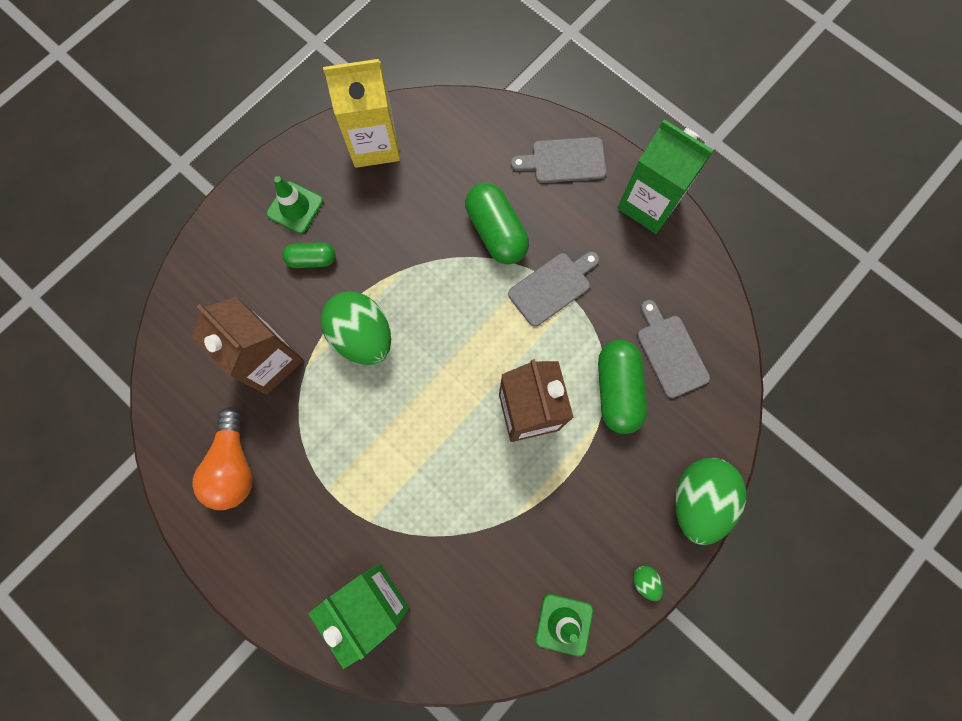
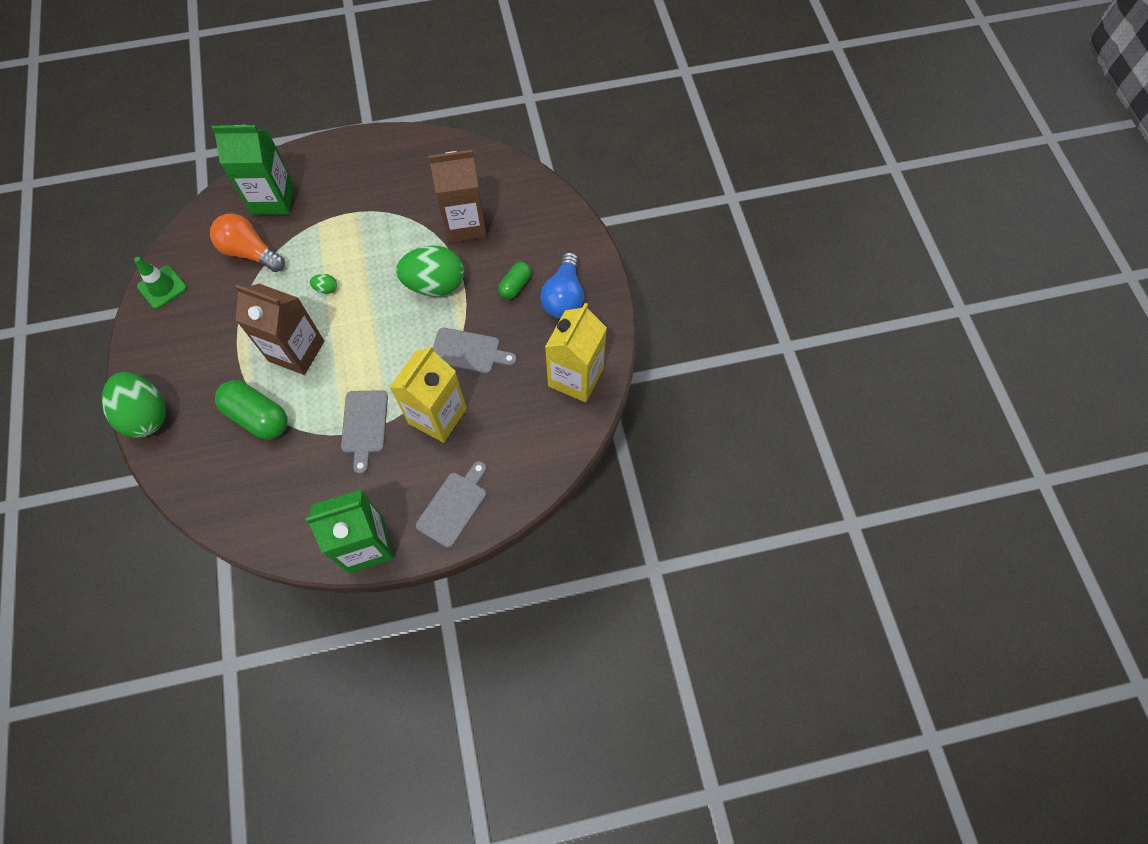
camera: 125 degrees right, 10 degrees down
orange light bulb [192,407,253,510] -> orange light bulb moved to [210,214,285,272]
green traffic cone [266,176,323,233] -> blue light bulb [540,252,584,319]
green capsule [465,183,529,265] -> yellow carton [389,346,467,443]
green egg [633,566,663,601] -> green egg moved to [310,274,337,294]
grey cutting board [637,300,710,398] -> grey cutting board moved to [433,328,517,374]

